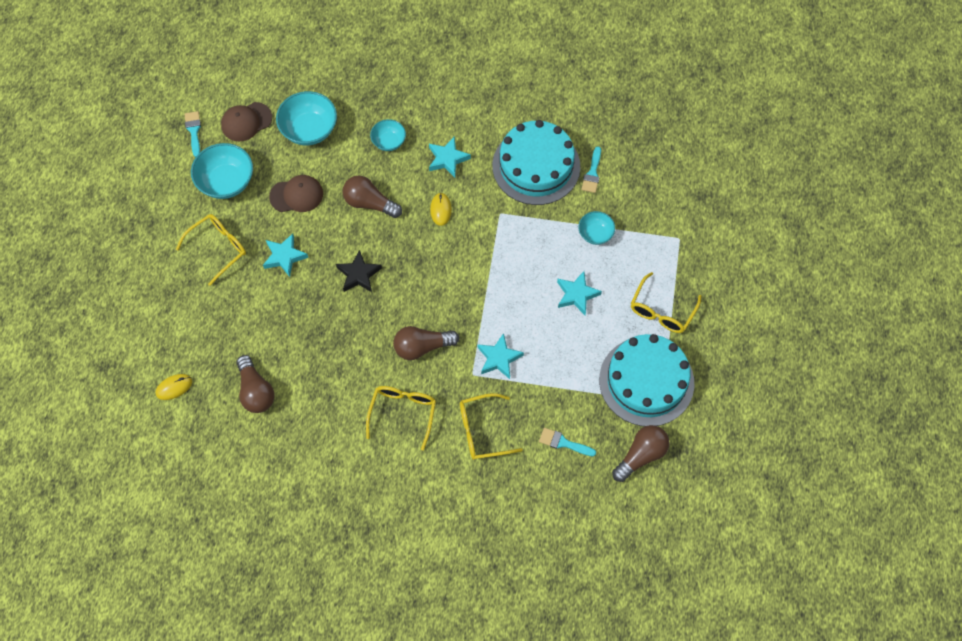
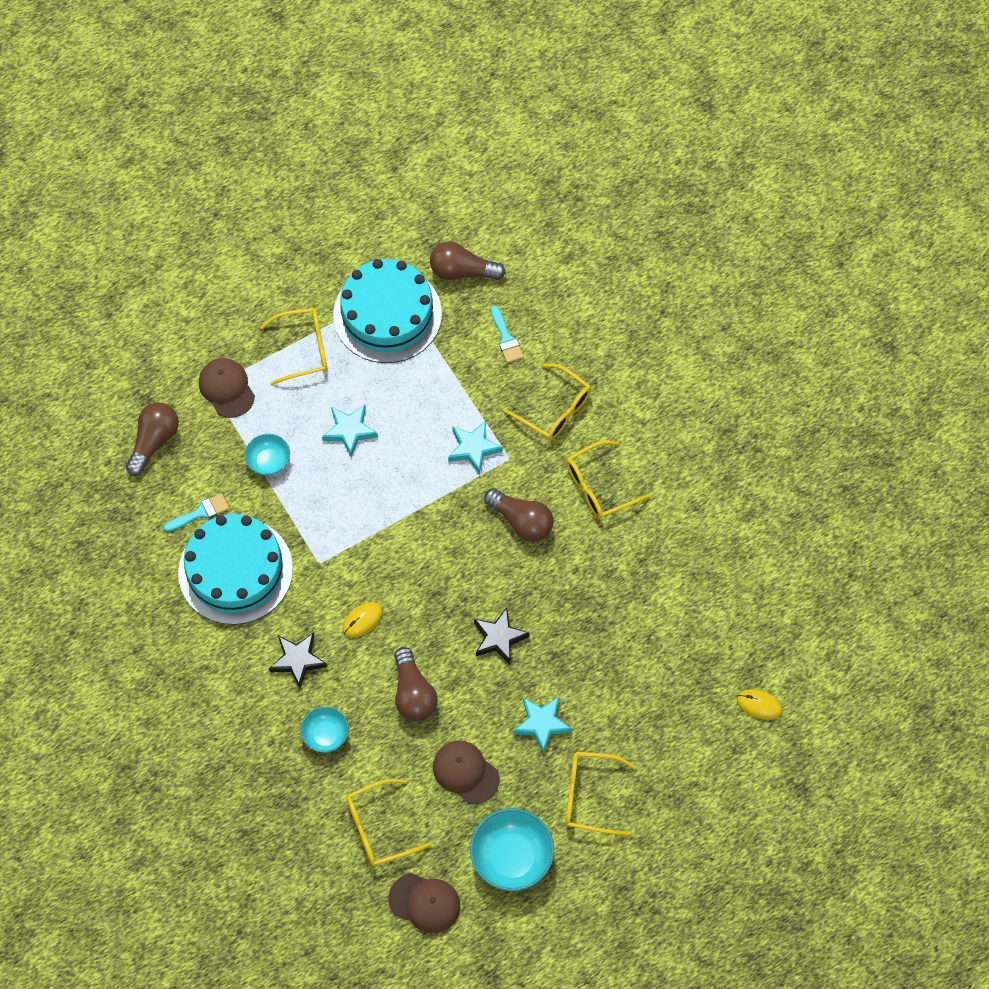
camera: 130 degrees left, 0 degrees up
turquoise brush [184,111,201,157] -> none
brown light bulb [236,355,274,413] -> brown light bulb moved to [126,402,179,476]
turquoise bowl [276,91,337,145] -> yellow glasses [346,779,432,866]
turquoise star [429,136,471,178] -> black star [269,633,327,689]
none -> brown cap [199,358,255,418]

